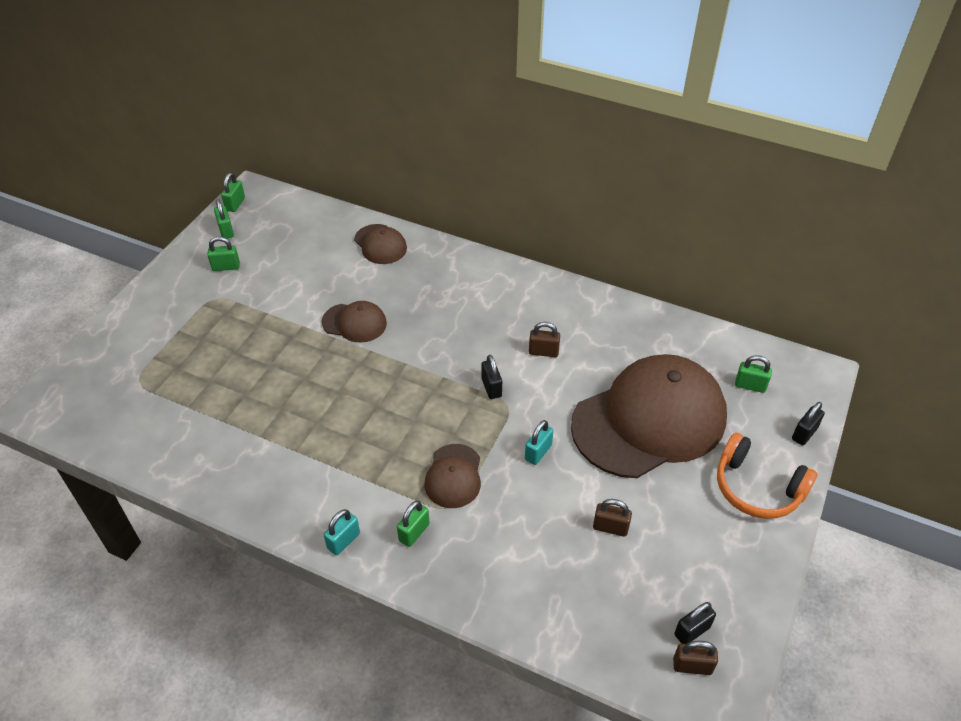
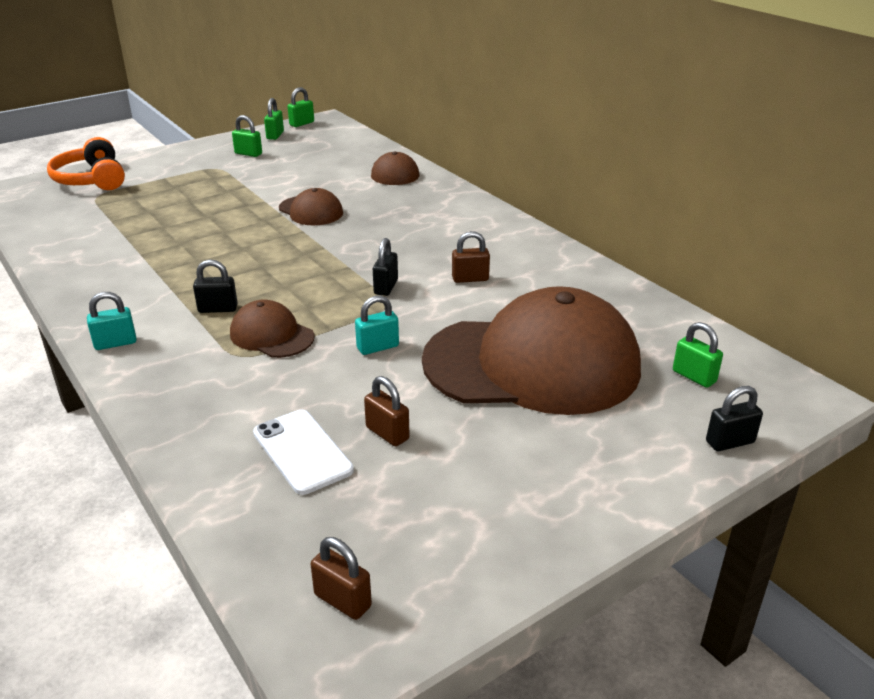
camera: 30 degrees right, 15 degrees down
green padlock [397,500,430,547] -> none
brown cap [425,444,481,508] -> brown cap turned 90 degrees clockwise [230,300,315,358]
brown padlock [529,322,560,357] -> brown padlock turned 45 degrees counterclockwise [452,231,490,283]
black padlock [674,602,716,644] -> black padlock moved to [193,260,238,313]
orange headphones [717,433,817,519] -> orange headphones moved to [47,137,125,190]
none -> white phone [253,410,354,495]

